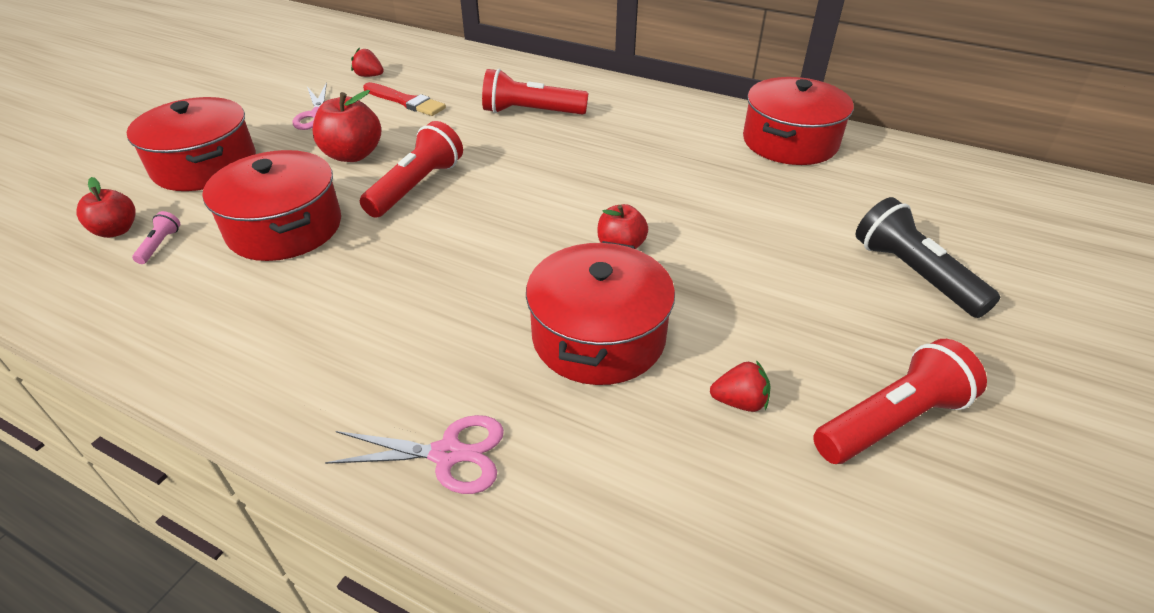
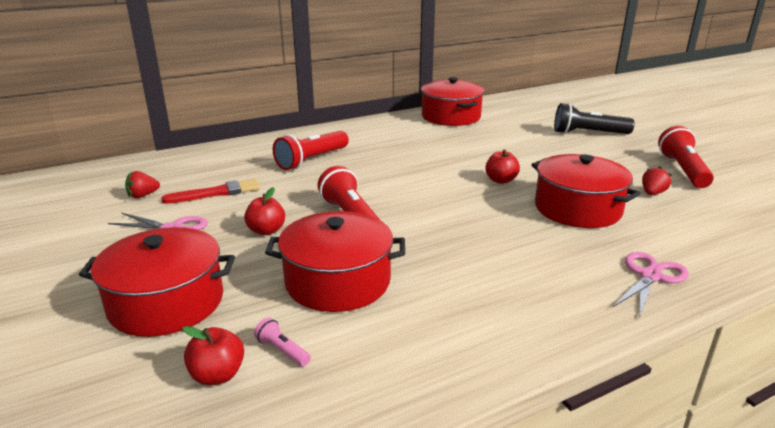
camera: 55 degrees left, 15 degrees down
red apple [312,90,381,162] -> red apple [244,187,285,235], size x0.66

